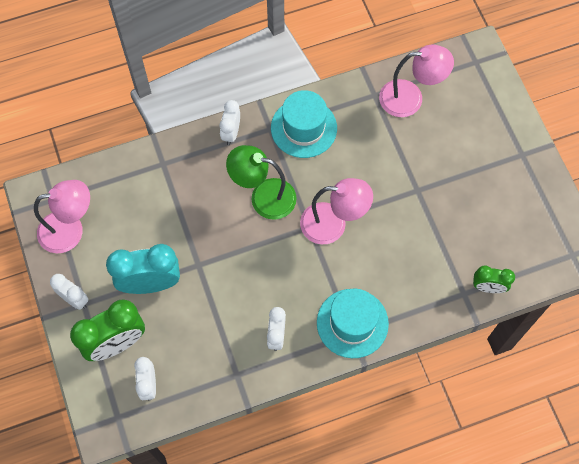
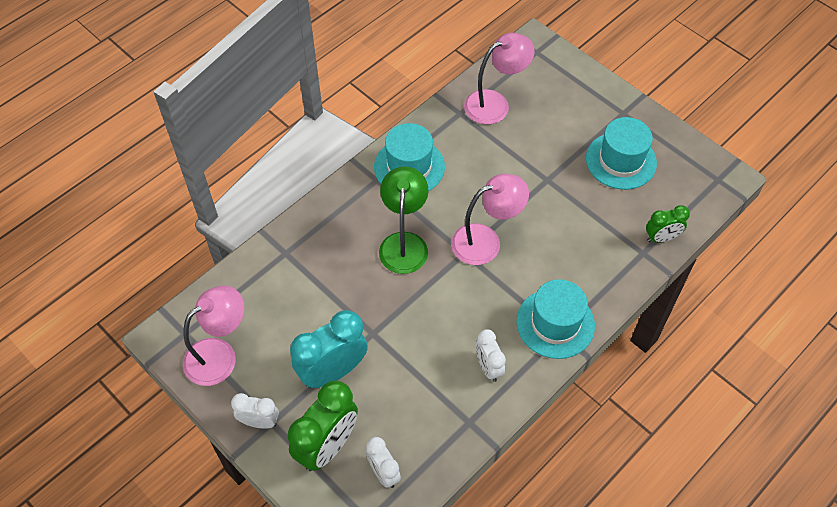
camera: 25 degrees left, 10 degrees down
white clock [219,100,240,145] -> none
green lamp [226,145,297,220] -> green lamp turned 105 degrees clockwise [379,166,429,274]
none -> turquoise hat [586,117,657,190]

